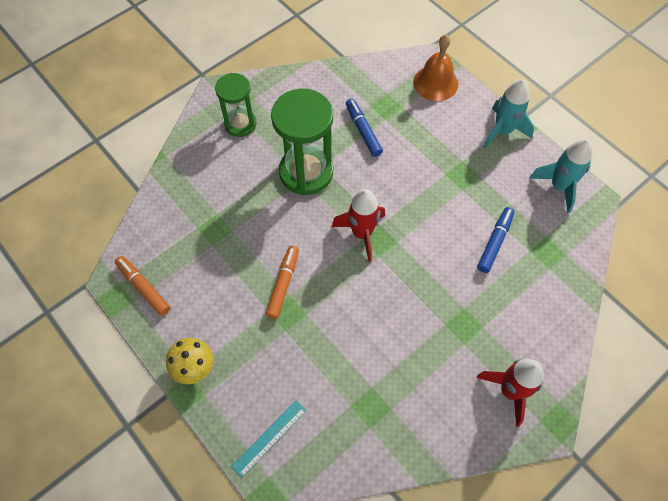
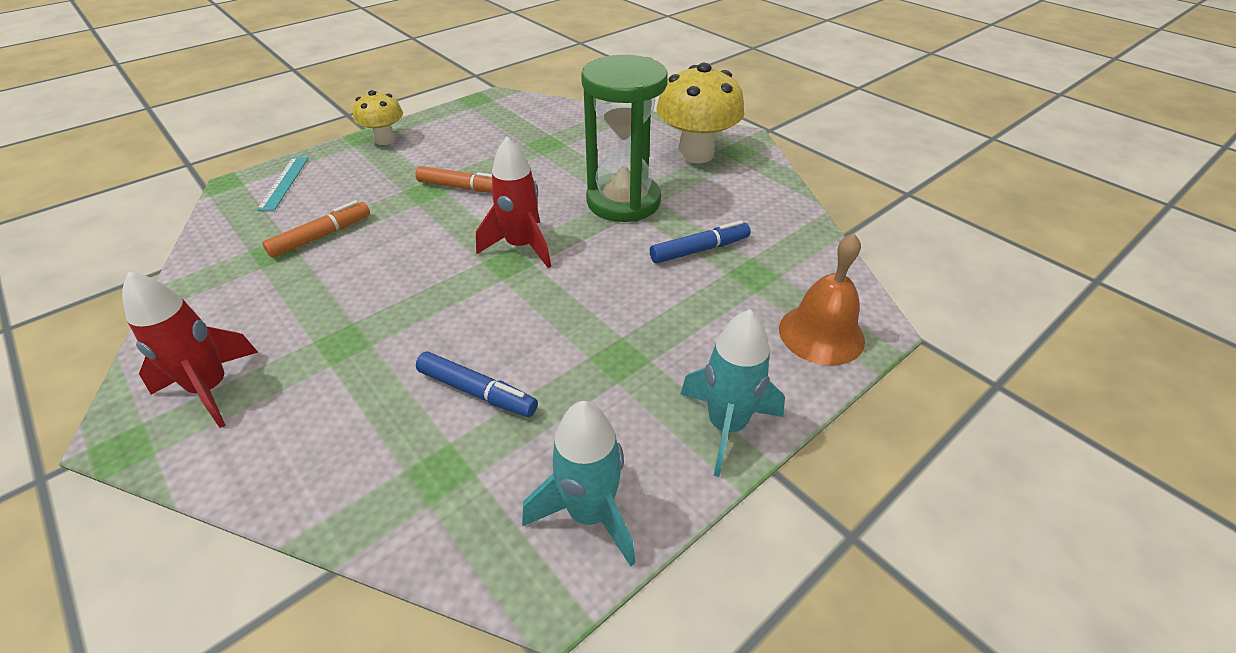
camera: 90 degrees right, 20 degrees down
orange marker [115,256,170,316] -> orange marker moved to [262,200,370,258]
green hourglass [215,73,257,137] -> yellow mushroom [656,63,744,163]
turquoise ruler [231,400,307,478] -> turquoise ruler turned 45 degrees clockwise [257,157,309,211]

